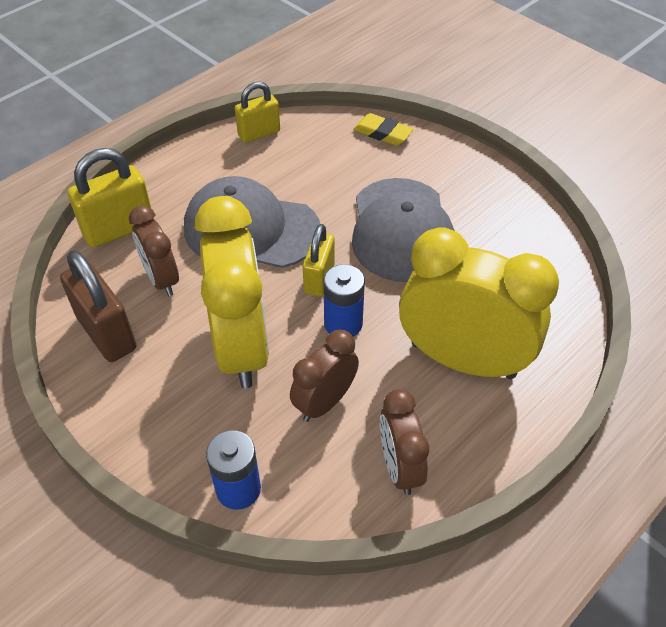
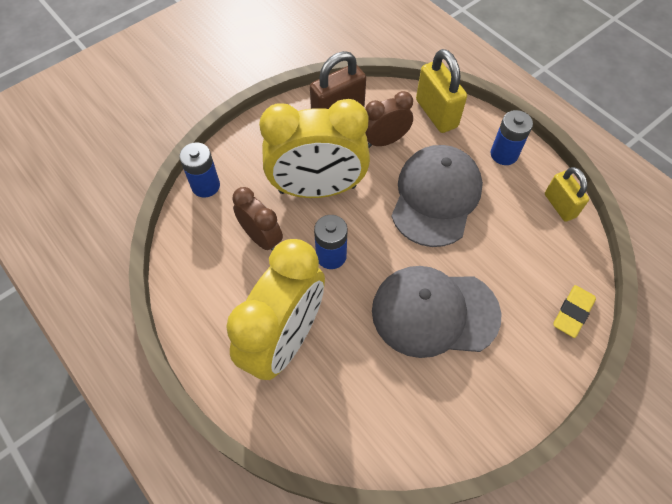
camera: 95 degrees right, 10 degrees up
yellow padlock [303,224,335,297] -> none
brown clock [380,389,429,495] -> none
none -> blue battery [491,110,533,165]

